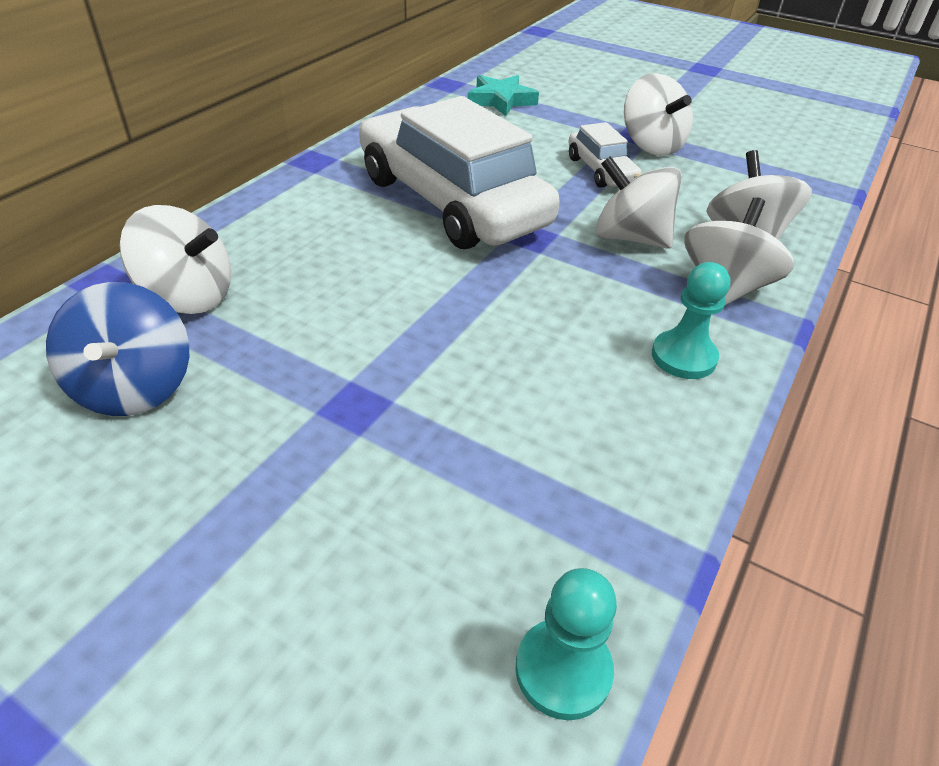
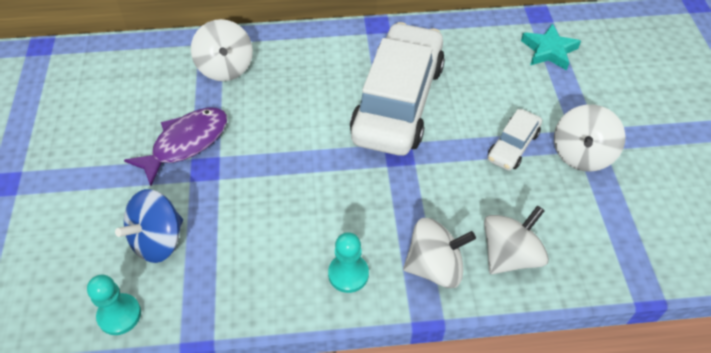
camera: 55 degrees right, 10 degrees up
blue spinning top [46,282,189,416] -> blue spinning top moved to [115,189,183,263]
white spinning top [596,156,682,249] -> none
none -> purple fish [124,108,227,186]

